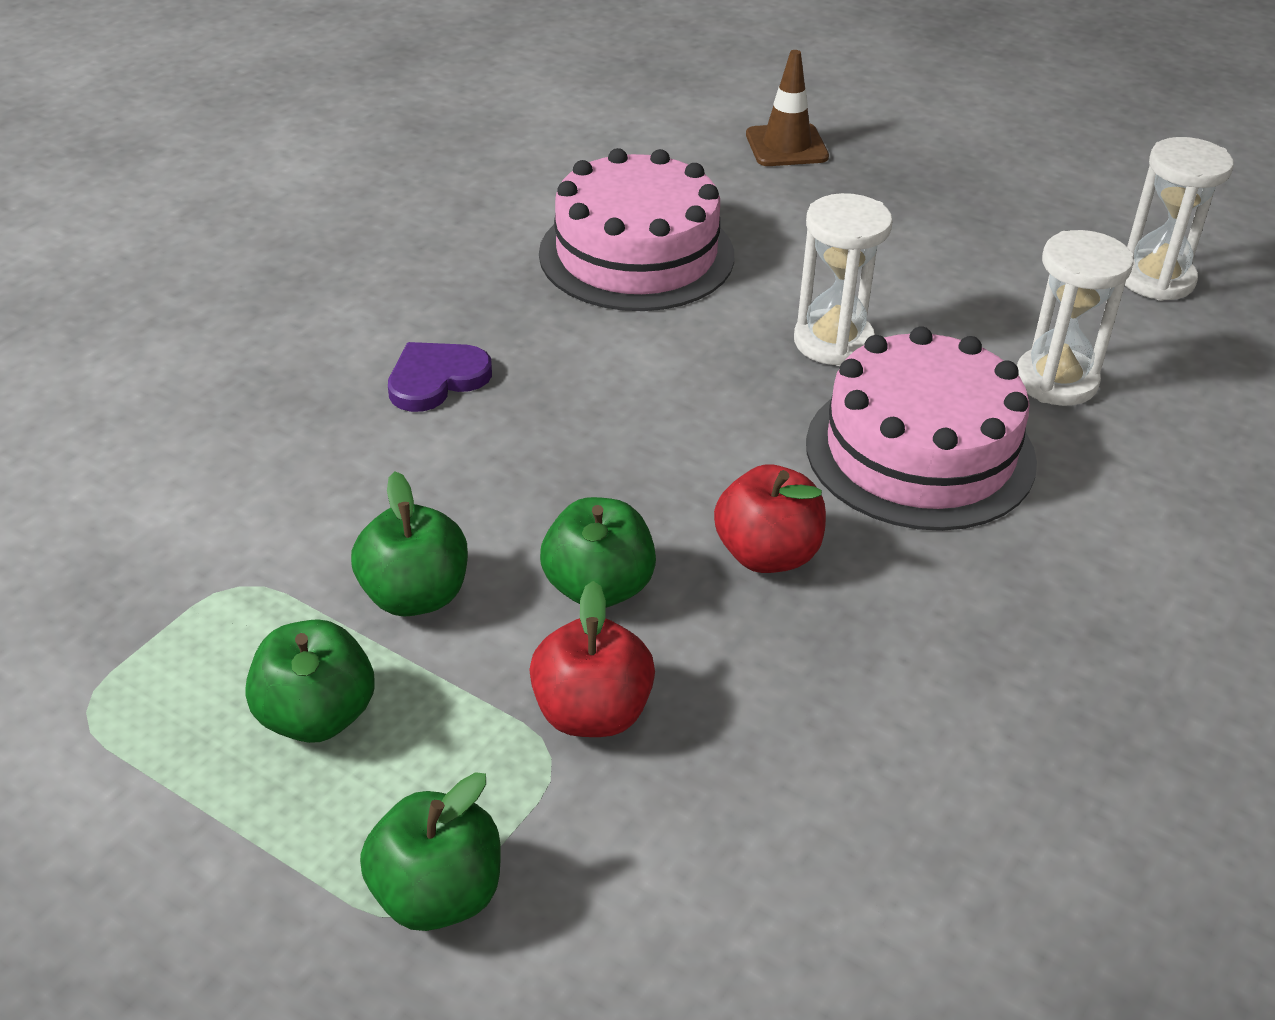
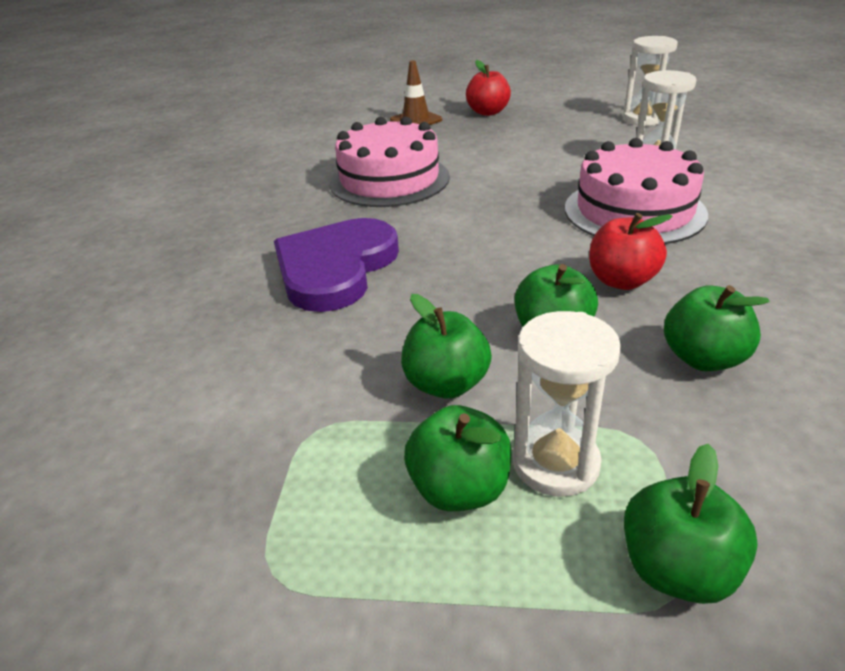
camera: 25 degrees left, 5 degrees down
purple heart [388,342,492,412] -> purple heart [274,218,399,312], size x1.91
red apple [529,581,655,737] -> red apple moved to [466,60,511,116]
white hourglass [794,193,893,366] -> white hourglass moved to [513,311,621,497]
none -> green apple [664,285,770,371]

